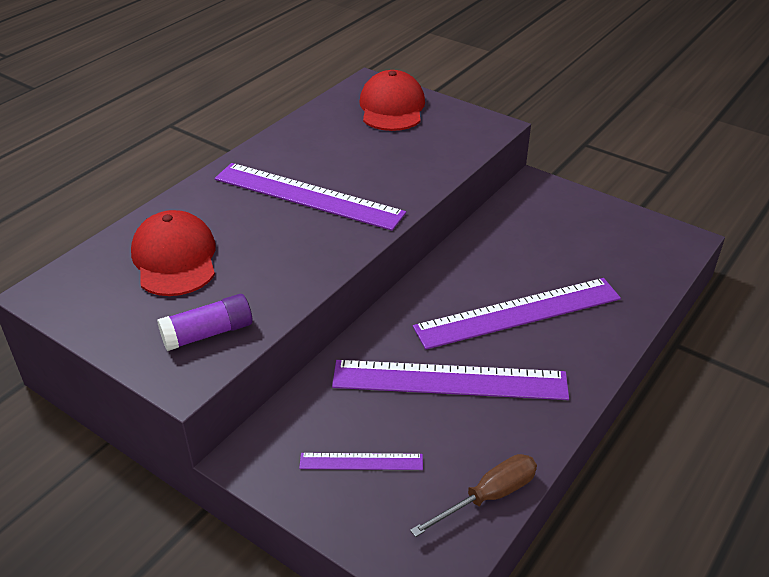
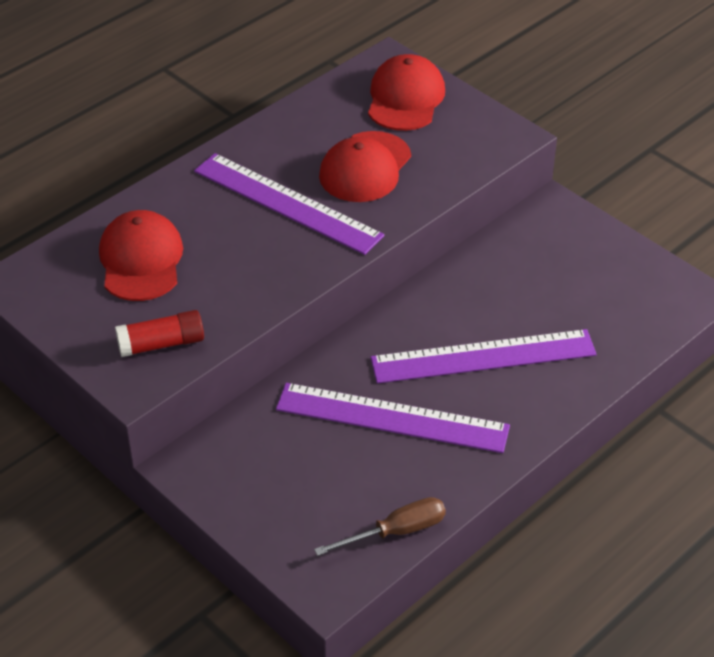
camera: 10 degrees right, 5 degrees up
purple glue stick [157,294,252,351] -> red glue stick [115,310,204,357]
purple ruler [299,453,423,470] -> none
none -> red cap [319,131,411,202]

